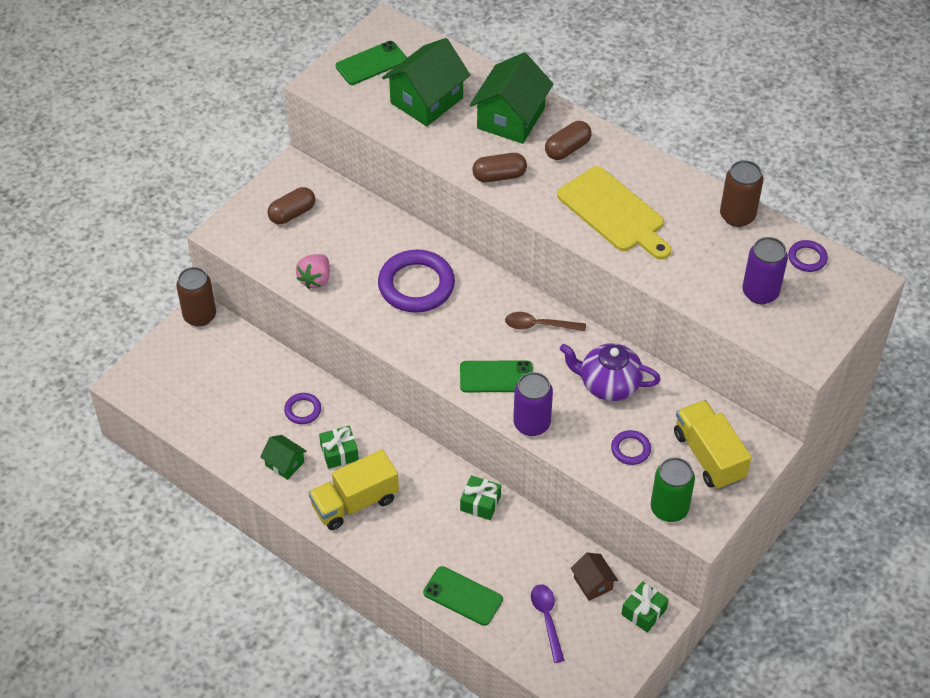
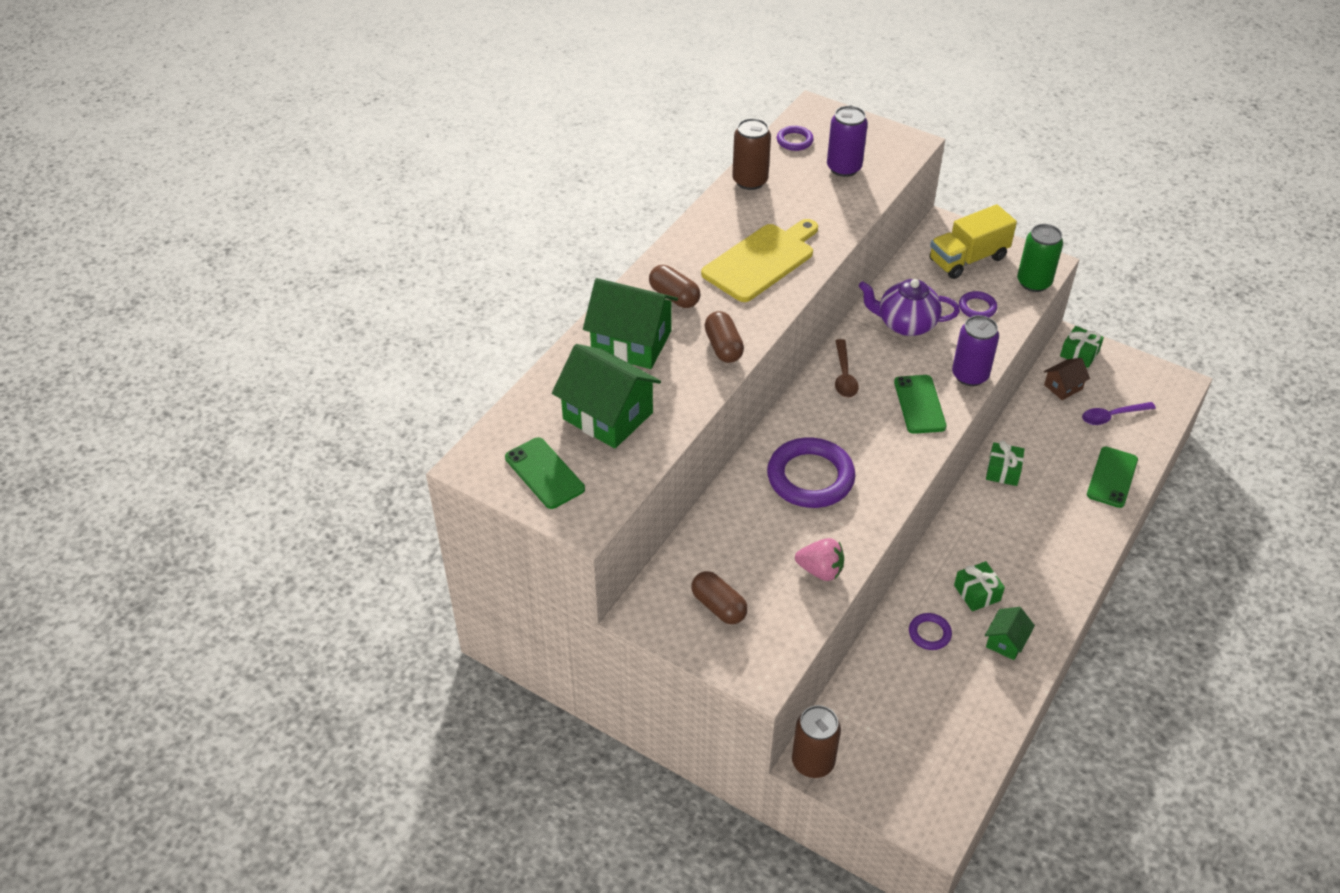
camera: 95 degrees left, 5 degrees down
yellow truck [309,449,399,530] -> none
purple teapot [560,343,661,401] -> purple teapot turned 90 degrees clockwise [859,279,960,336]

